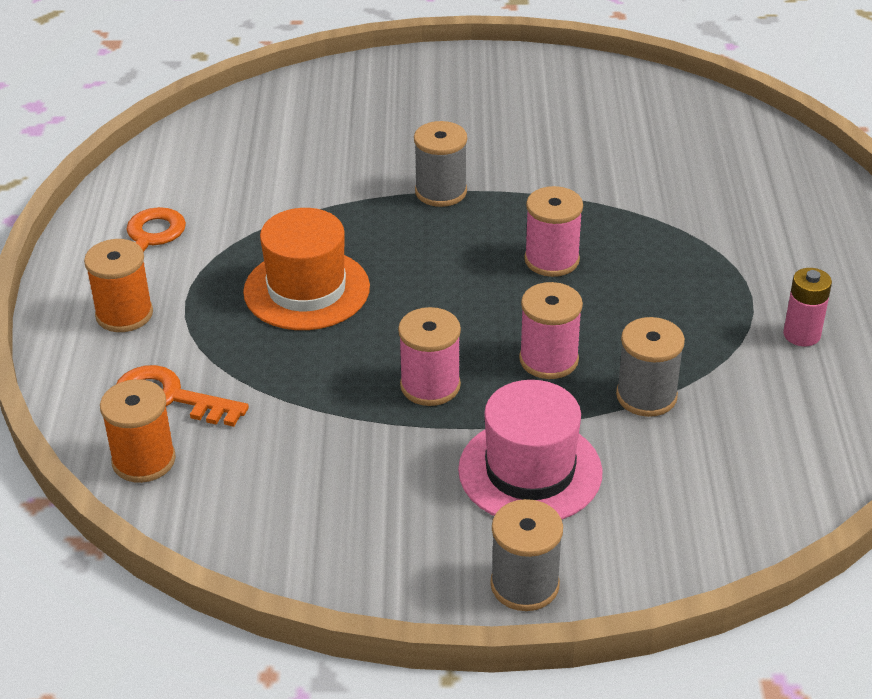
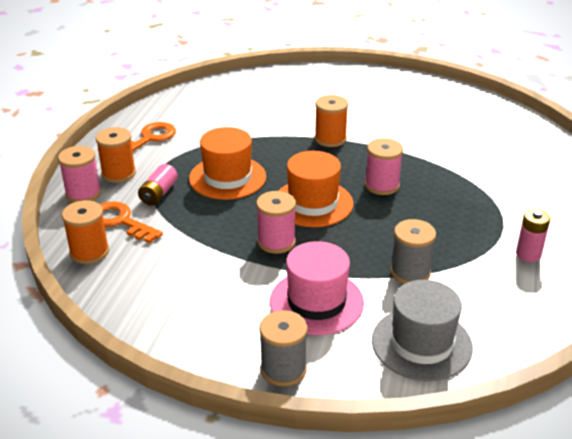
camera: 15 degrees right, 5 degrees down
grey spool [414,121,467,207] -> orange spool [315,95,348,147]
pink spool [519,282,583,379] -> pink spool moved to [58,146,101,203]
none -> pink battery [138,164,178,205]
none -> orange hat [278,151,353,227]
none -> grey hat [372,280,473,381]

